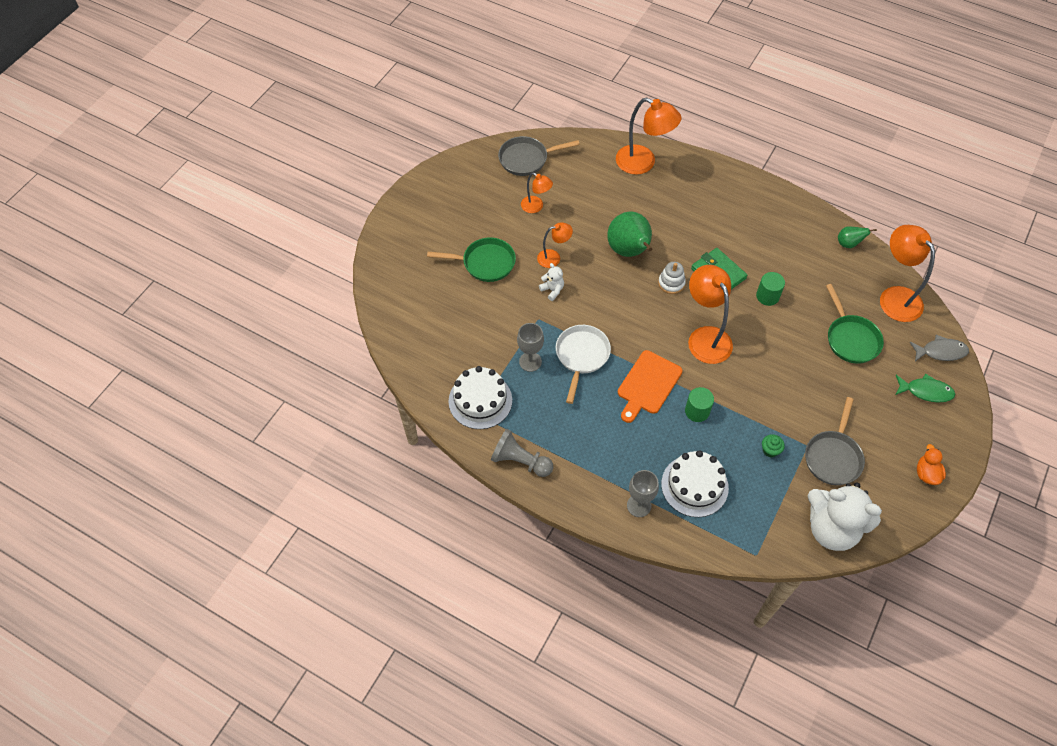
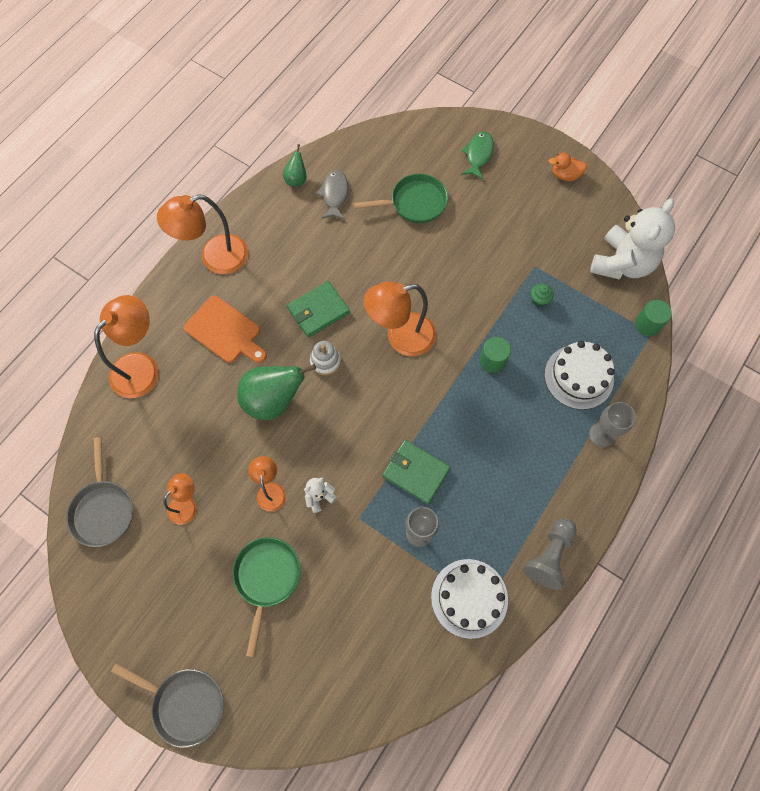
camera: 85 degrees left, 10 degrees up
white pan [556,325,611,404] -> green wallet [383,440,451,504]
orange cutting board [618,350,682,423] -> orange cutting board moved to [184,296,267,363]
green cylinder [756,272,785,306] -> green cylinder moved to [635,300,672,336]
grey pan [805,397,865,485] -> grey pan moved to [111,664,224,748]
orange lamp [880,225,935,322] -> orange lamp moved to [157,194,248,274]
grey fish [909,335,969,361] -> grey fish moved to [316,170,348,220]

